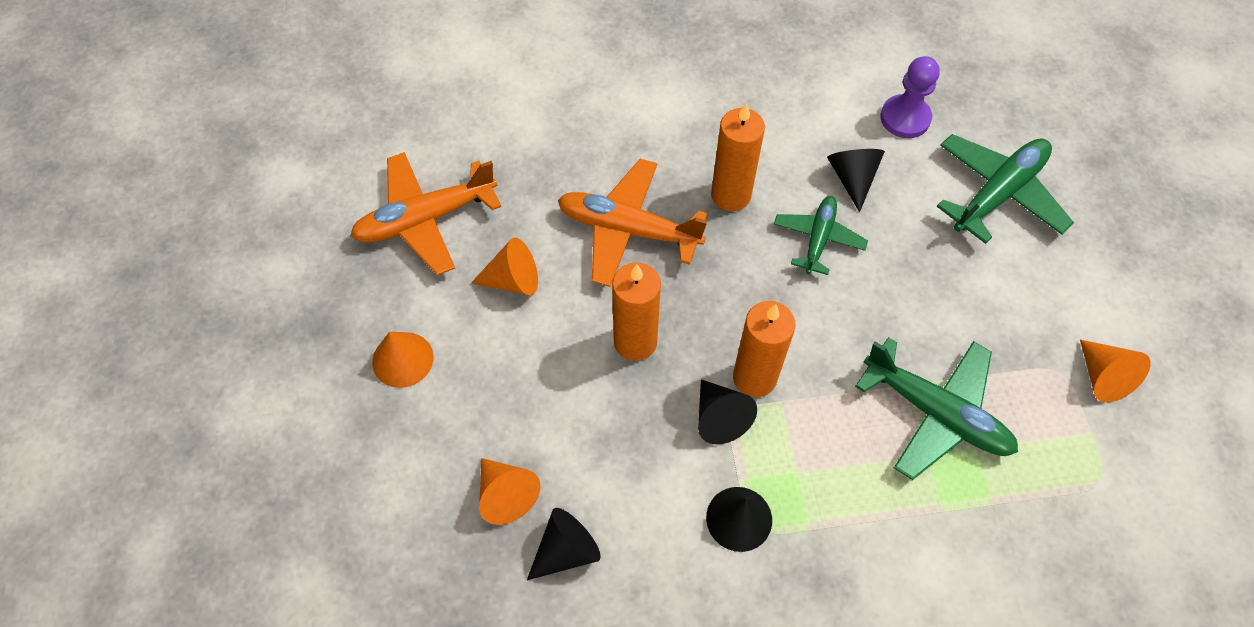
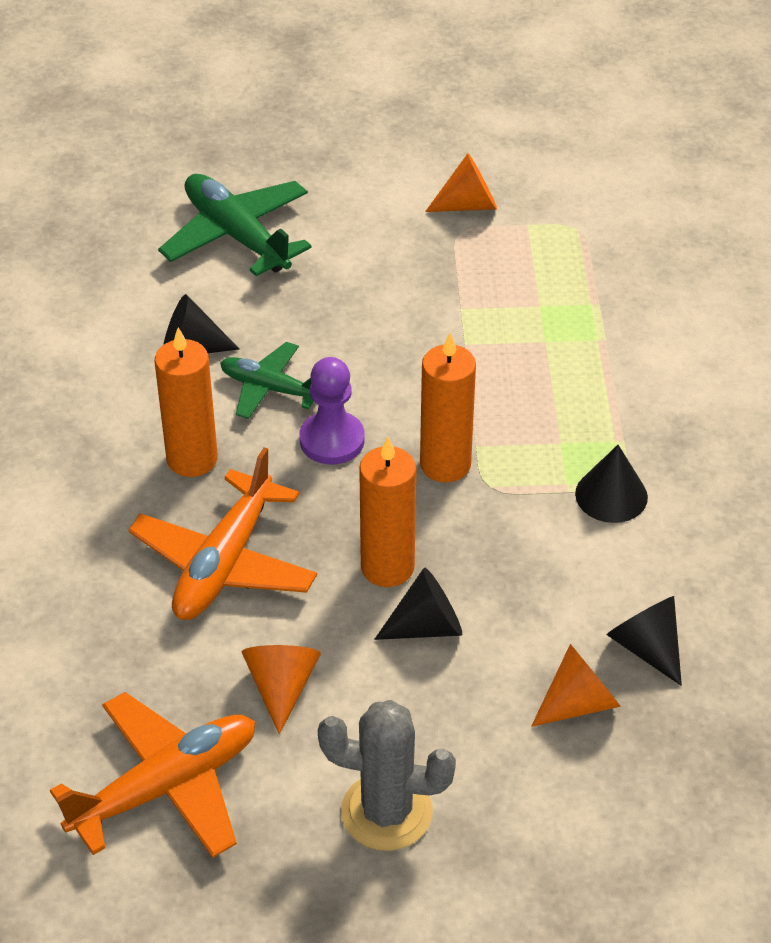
camera: 85 degrees left, 15 degrees down
orange plane [350,152,501,275] -> orange plane turned 105 degrees counterclockwise [50,692,255,858]
orange cone [372,332,433,388] -> grey cactus [318,700,456,851]
black cone [698,379,757,444] -> black cone moved to [374,567,462,640]
green plane [855,337,1018,480] -> none
purple pawn [880,56,940,138] -> purple pawn moved to [299,357,365,464]

